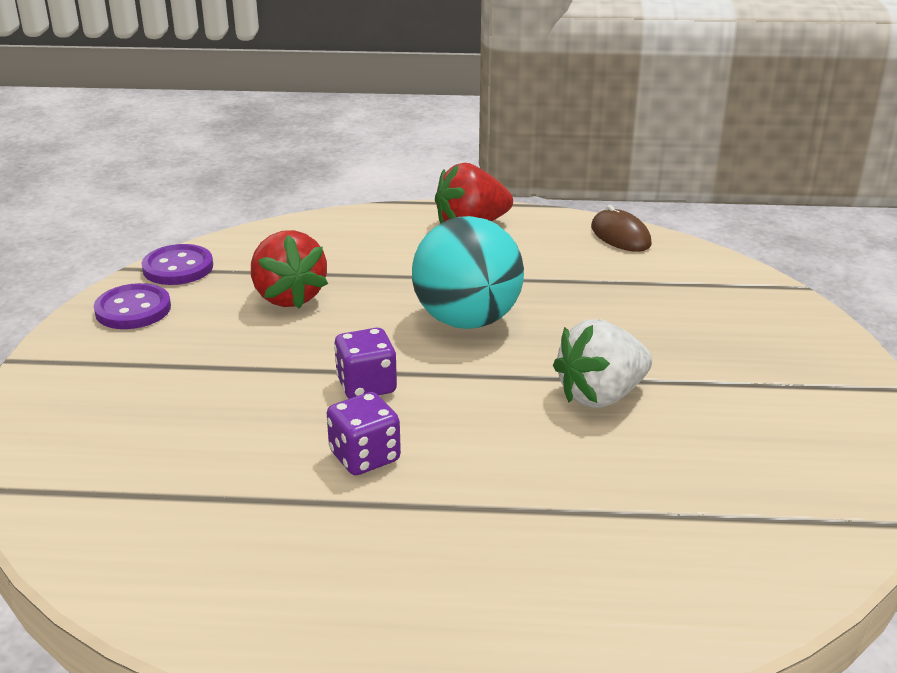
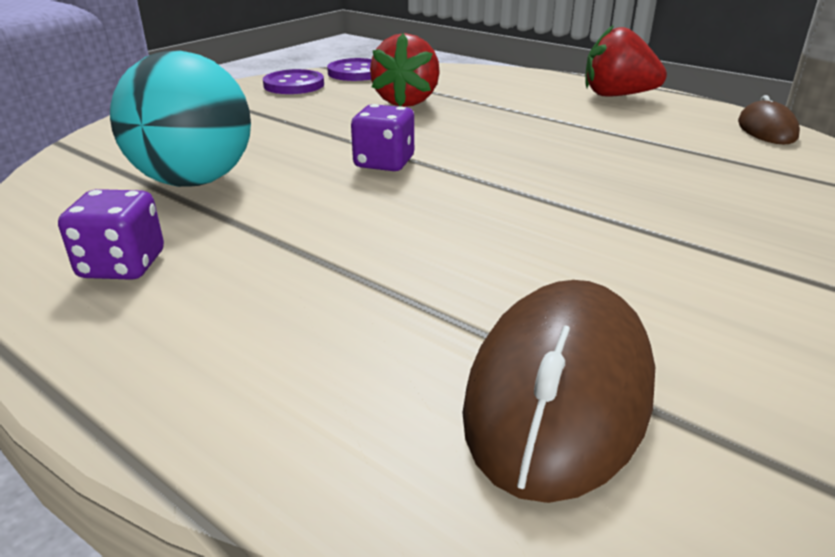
camera: 35 degrees right, 0 degrees up
purple dice [327,392,401,475] -> purple dice moved to [58,189,164,280]
turquoise ball [412,216,524,329] -> turquoise ball moved to [110,50,251,187]
white strawberry [553,319,652,408] -> none
none -> brown mouse [463,280,655,503]

